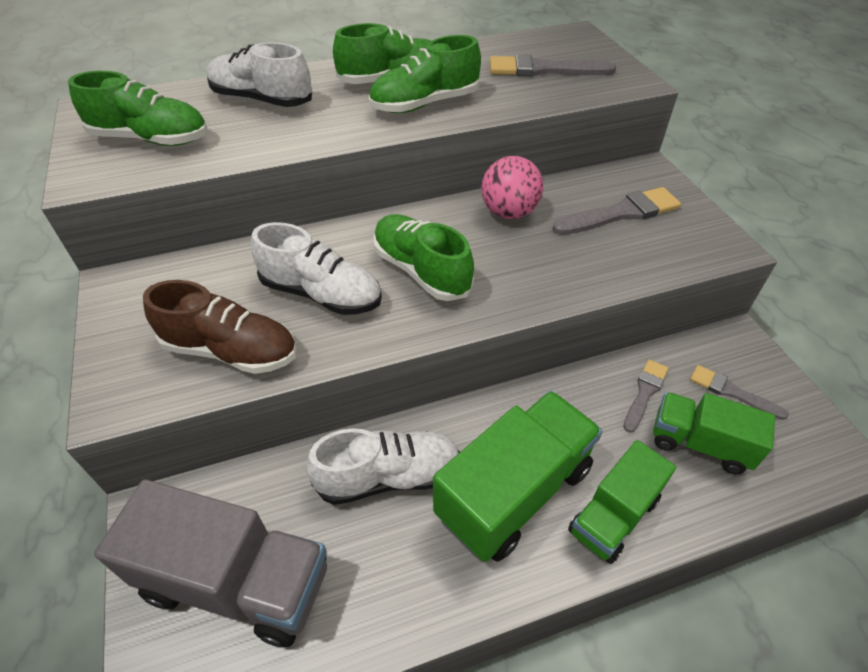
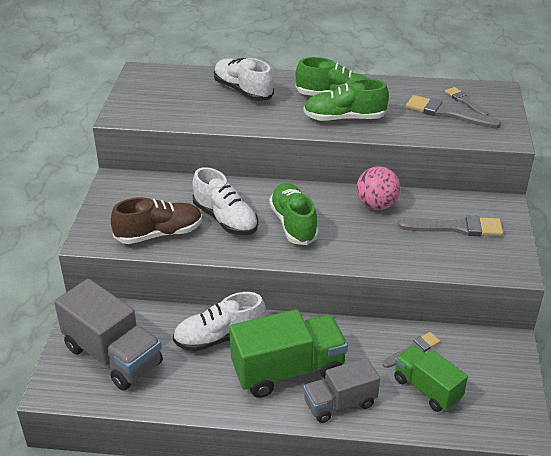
camera: 25 degrees right, 10 degrees down
green shoe [68,71,207,146] -> none
brown shoe [143,280,297,374] -> brown shoe turned 60 degrees counterclockwise [111,197,202,244]
white shoe [306,428,460,505] -> white shoe turned 150 degrees clockwise [173,292,266,352]
green truck [568,440,676,564] -> grey truck [303,358,380,423]
grey brush [690,365,789,420] -> grey brush moved to [445,87,488,116]

